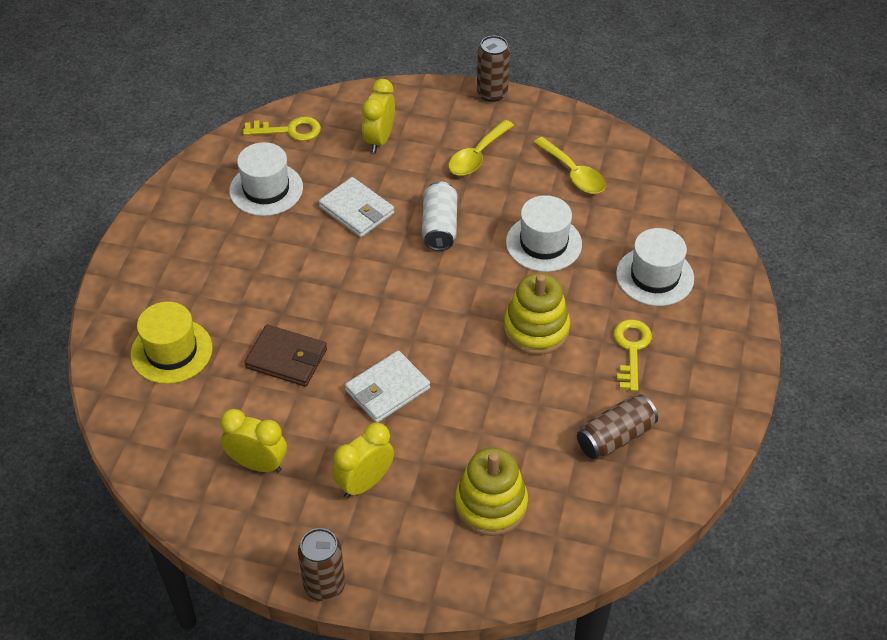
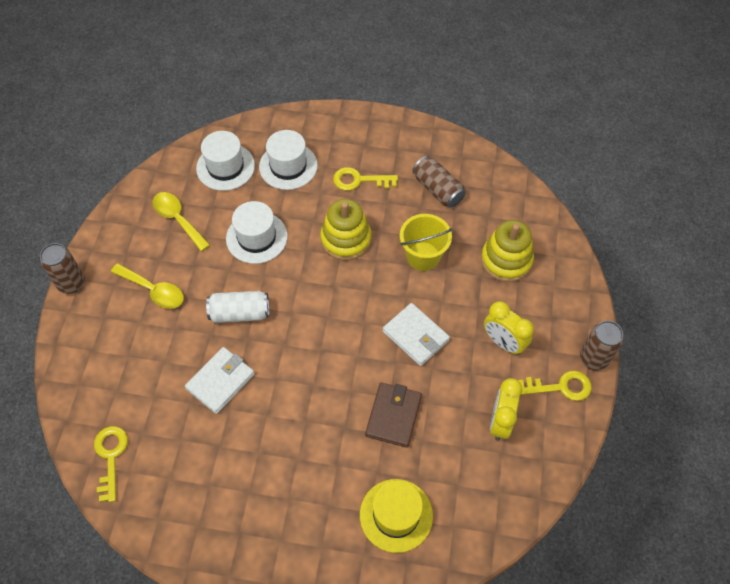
camera: 95 degrees left, 10 degrees up
white hat [229,142,303,216] -> white hat moved to [196,131,255,191]
yellow clock [362,79,395,153] -> none
yellow spoon [533,137,606,194] -> yellow spoon turned 90 degrees counterclockwise [153,192,210,251]
none -> yellow bucket [400,214,452,271]
none -> yellow key [518,371,592,401]

